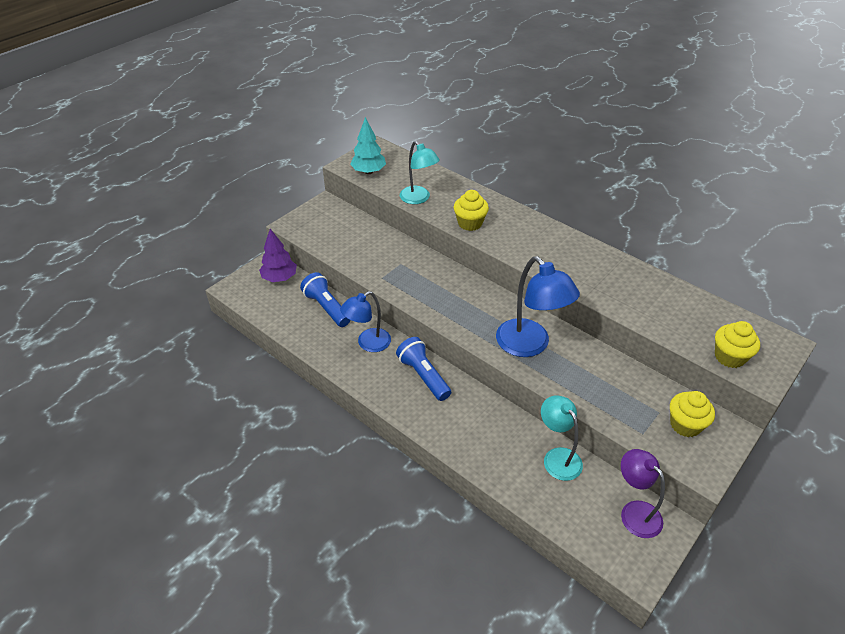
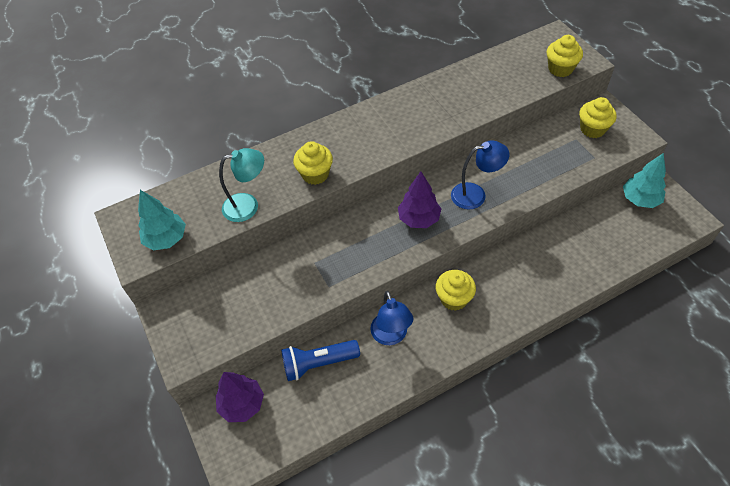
camera: 65 degrees left, 10 degrees up
blue flashlight [396,337,451,401] -> yellow cupcake [436,270,476,311]
blue lamp [496,256,580,357] -> blue lamp [451,140,509,209], size x0.67
turquoise lamp [541,395,583,481] -> none
purple lamp [621,449,665,538] -> turquoise tree [623,153,666,208]
none -> purple tree [398,171,441,228]

